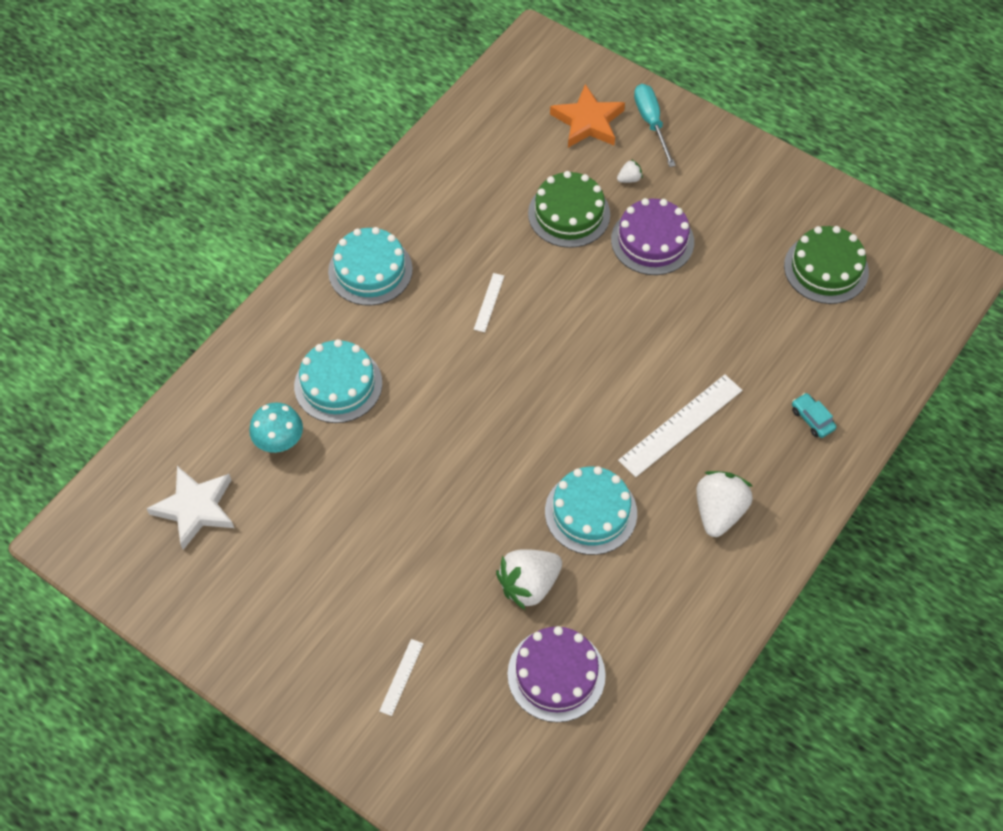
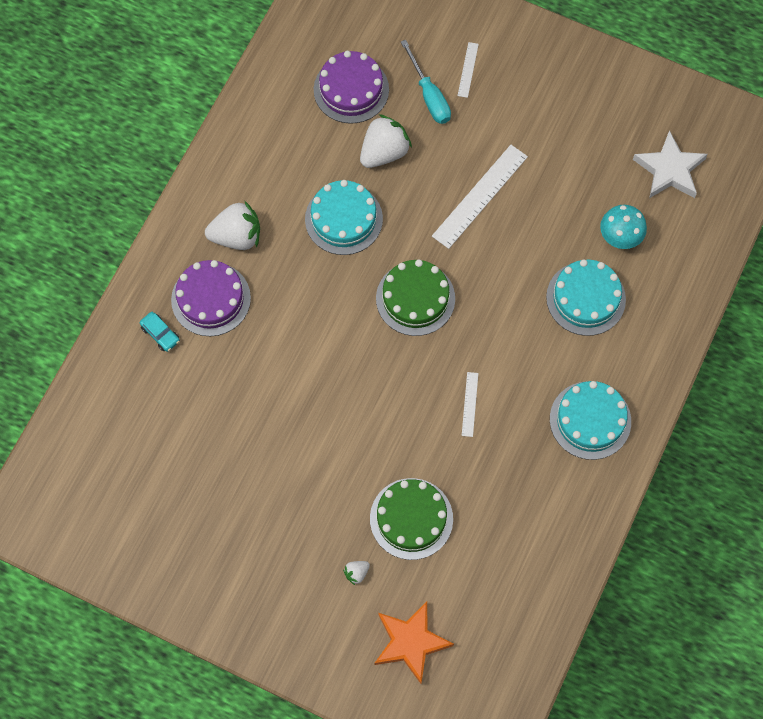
camera: 170 degrees right, 10 degrees up
purple cake [611,198,694,275] -> purple cake moved to [171,260,251,336]
white ruler [618,374,742,477] -> white ruler moved to [432,145,528,249]
turquoise screwdriver [634,84,676,167] -> turquoise screwdriver moved to [401,40,451,124]
white strawberry [696,471,753,537] -> white strawberry turned 105 degrees counterclockwise [205,201,260,250]
green cake [784,226,869,304] -> green cake moved to [376,259,455,336]

